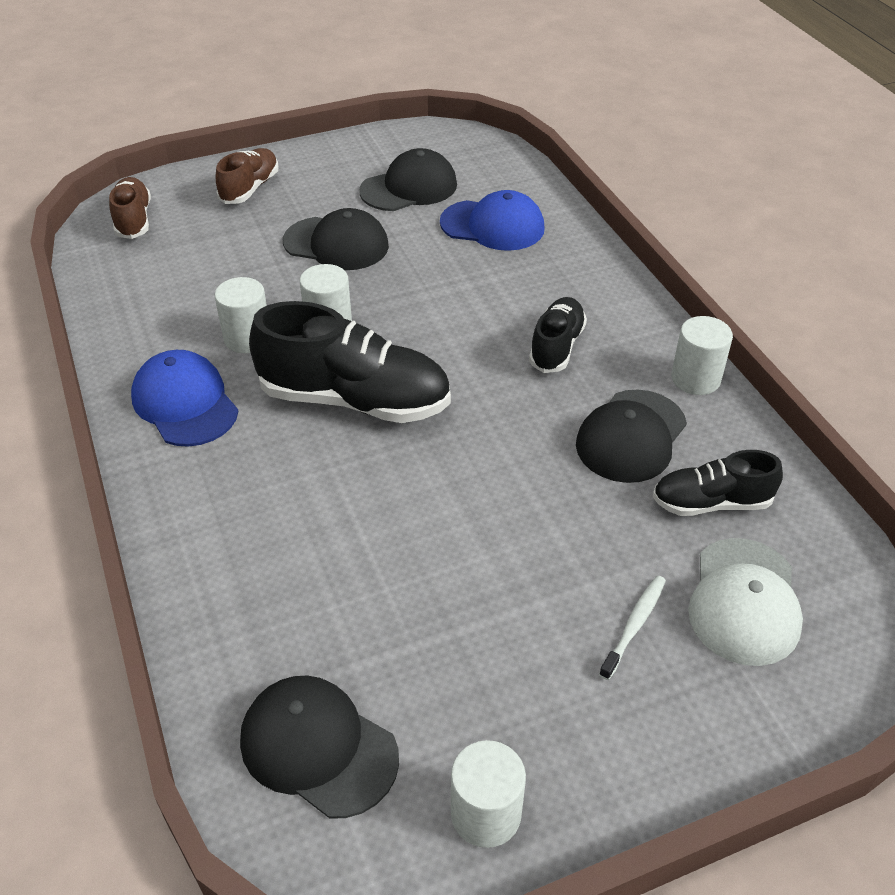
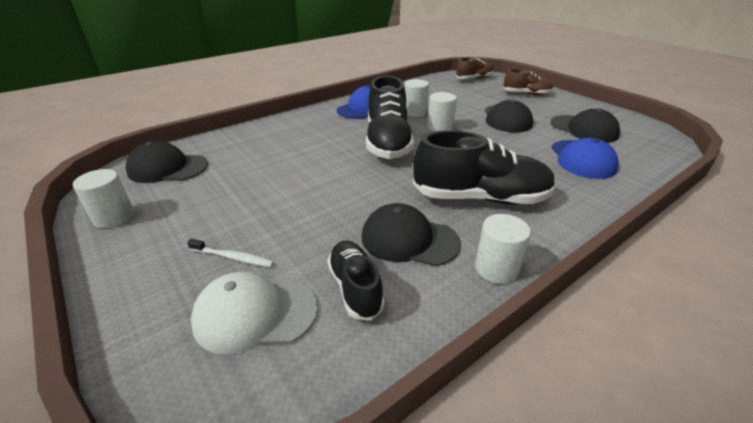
camera: 75 degrees right, 10 degrees down
black cap [240,675,399,819] -> black cap turned 105 degrees counterclockwise [126,141,208,183]
black shoe [529,297,587,373] -> black shoe [413,130,556,204], size x1.78

